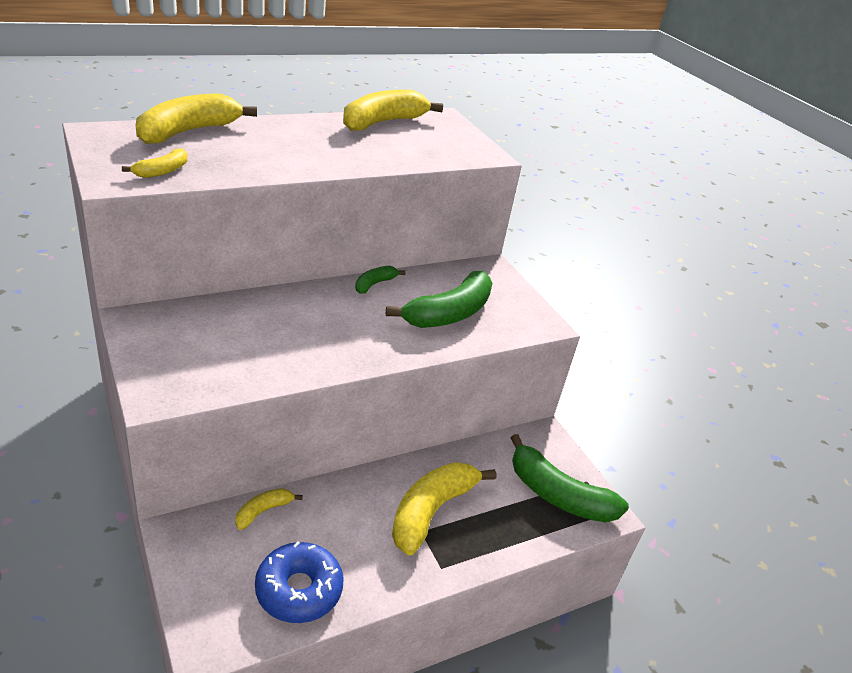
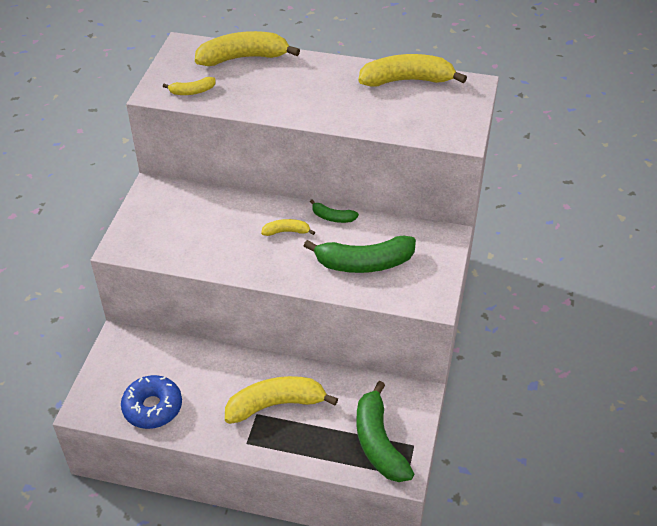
camera: 45 degrees right, 10 degrees up
yellow banana [235,488,303,530] -> yellow banana moved to [261,219,315,236]
green banana [355,266,405,294] -> green banana turned 150 degrees counterclockwise [310,199,359,223]

